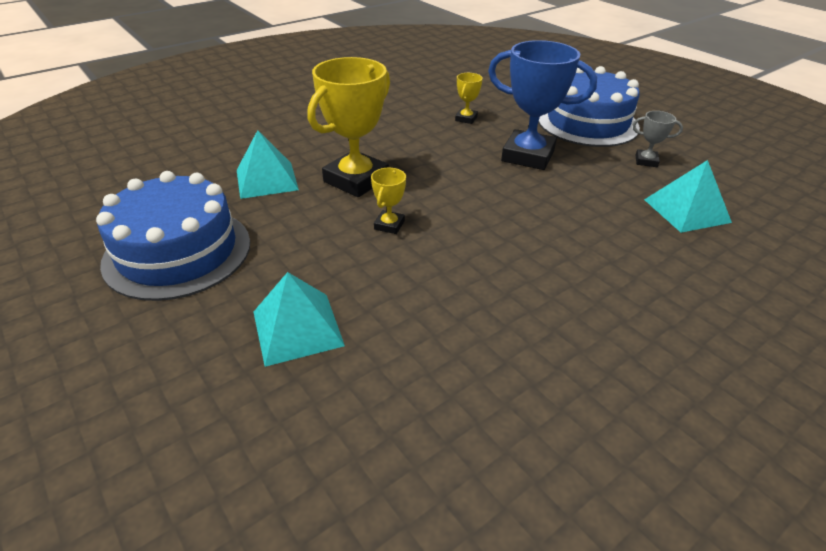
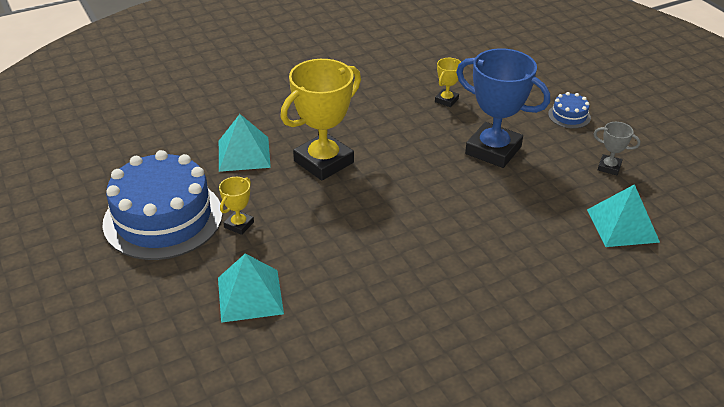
camera: 10 degrees right, 0 degrees up
yellow trophy [371,168,406,234] -> yellow trophy moved to [219,177,254,235]
blue cake [538,66,640,147] -> blue cake [548,92,591,129], size x0.41

